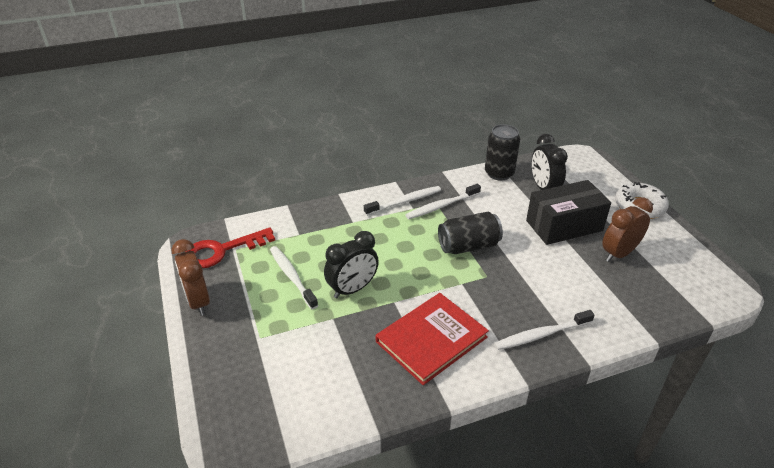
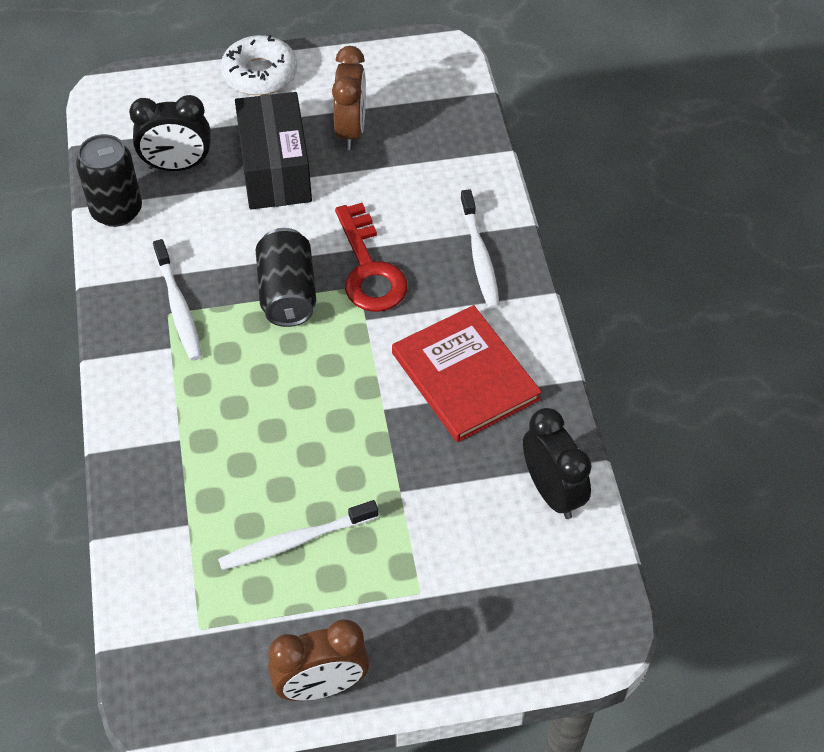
camera: 80 degrees left, 15 degrees up
red key [185,227,275,268] -> red key moved to [335,203,408,312]
black clock [324,231,379,298] -> black clock moved to [523,408,592,519]
white toothbrush [364,186,441,216] -> none
brown clock [602,197,653,262] -> brown clock turned 150 degrees counterclockwise [332,46,366,150]

